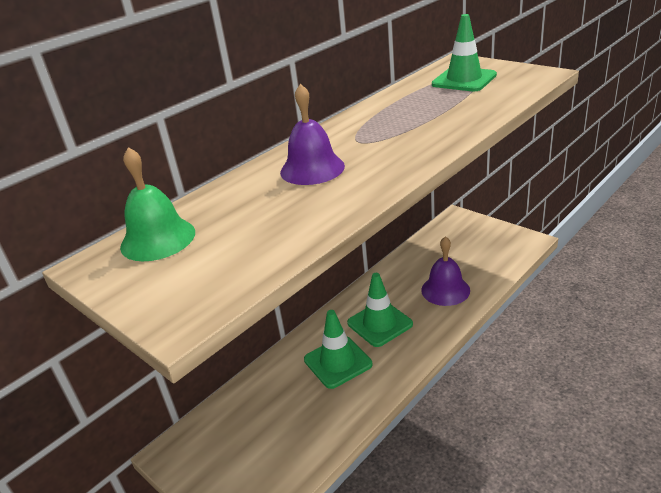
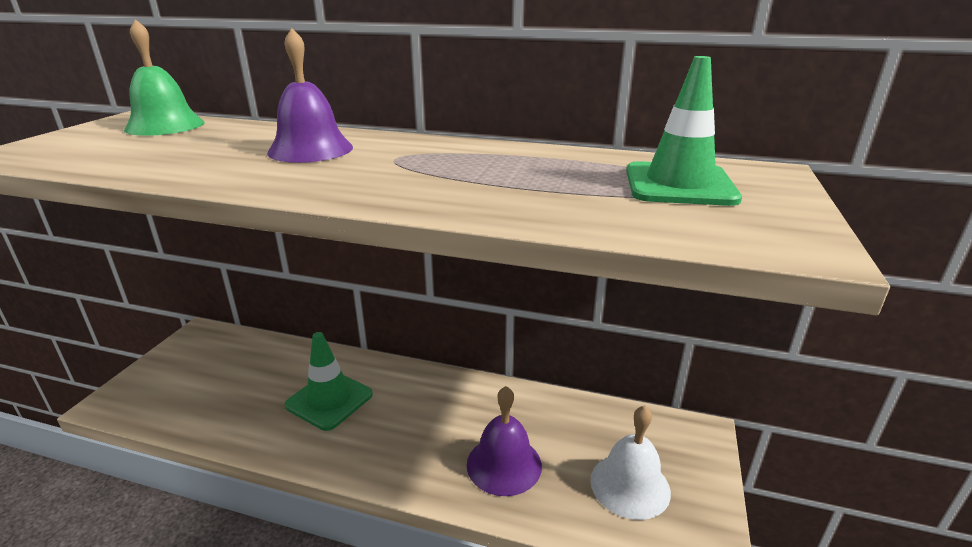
camera: 60 degrees right, 5 degrees down
green traffic cone [347,273,413,347] -> none
none -> white bell [590,405,671,520]

